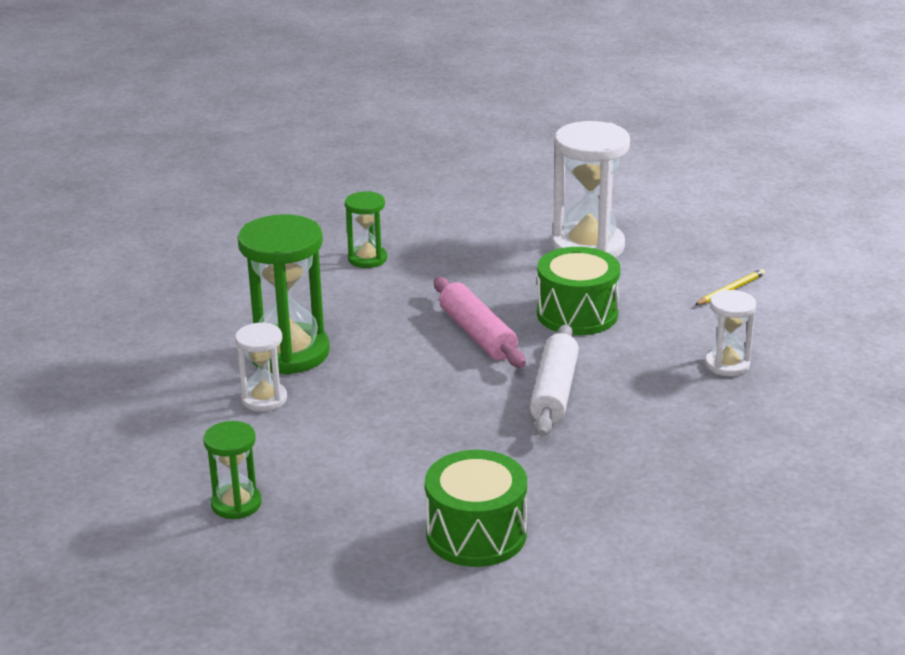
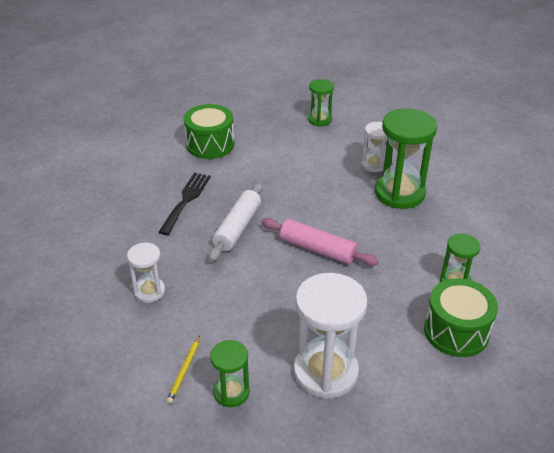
camera: 145 degrees right, 10 degrees up
white rolling pin [530,324,579,437] -> white rolling pin turned 45 degrees clockwise [209,182,263,262]
green drum [537,247,620,335] -> green drum moved to [424,278,498,357]
none -> black fork [159,173,211,235]
none -> green hourglass [210,340,249,407]

